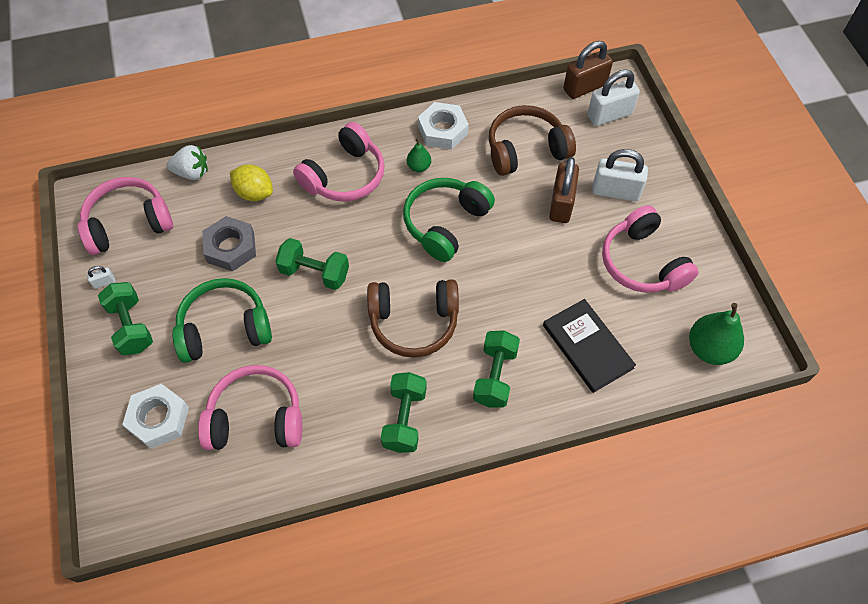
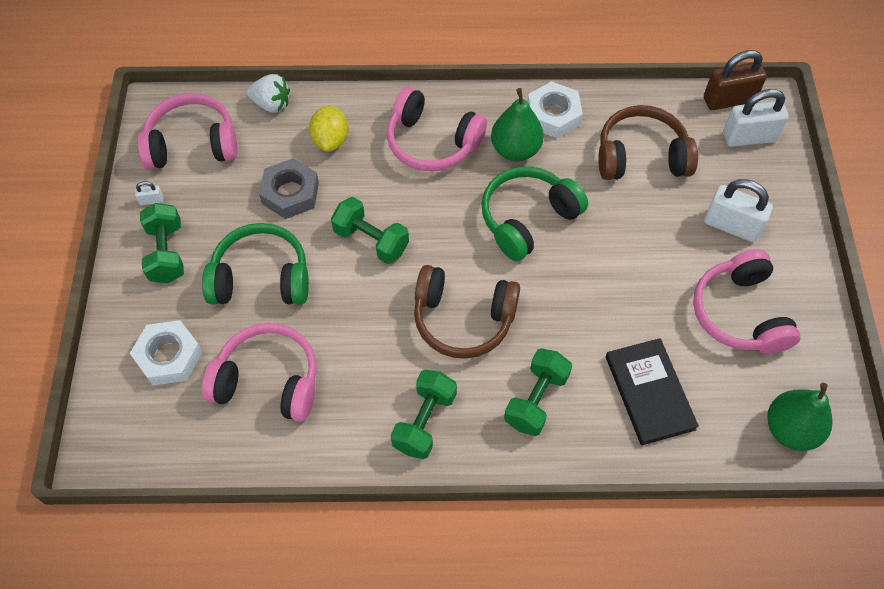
camera: 15 degrees right, 0 degrees up
yellow lemon [230,164,273,201] -> yellow lemon turned 45 degrees clockwise [309,105,349,152]
pink headphones [293,122,385,202] -> pink headphones turned 60 degrees clockwise [387,87,487,171]
green pear [407,138,431,172] -> green pear [491,88,544,161], size x1.85
brown padlock [549,157,579,223] -> none

